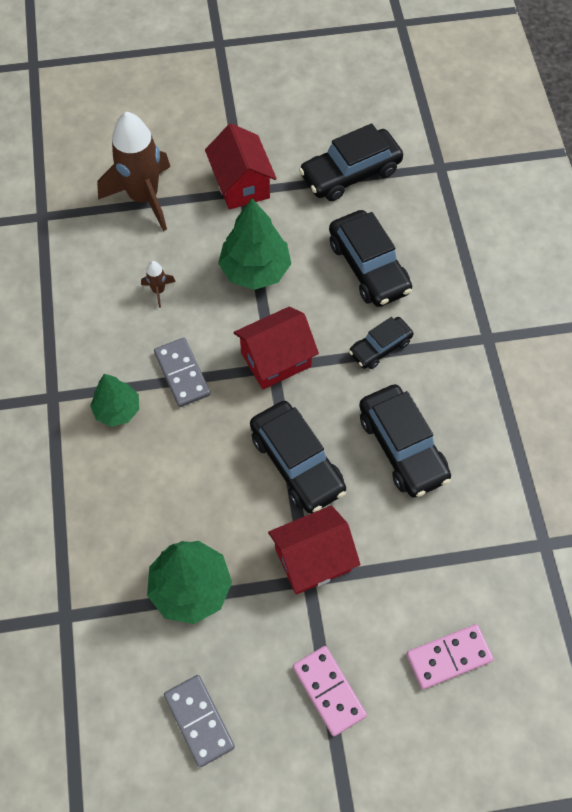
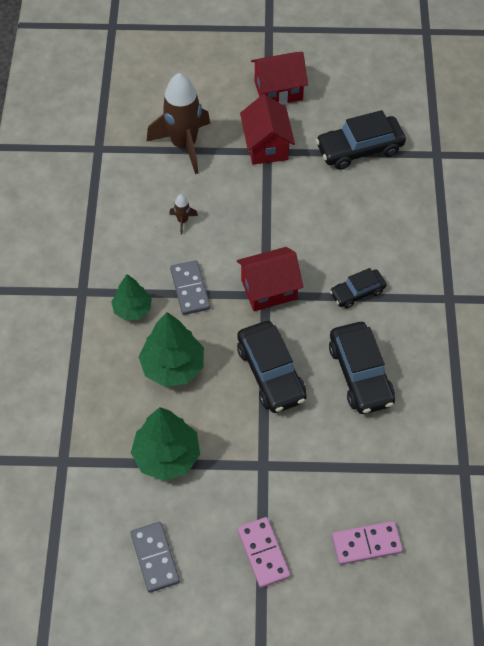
camera: 10 degrees right, 5 degrees down
green tree [218,198,291,290] -> green tree moved to [139,312,204,387]
red house [268,505,360,595] -> red house moved to [251,52,308,105]
black car [329,210,412,307] -> none

